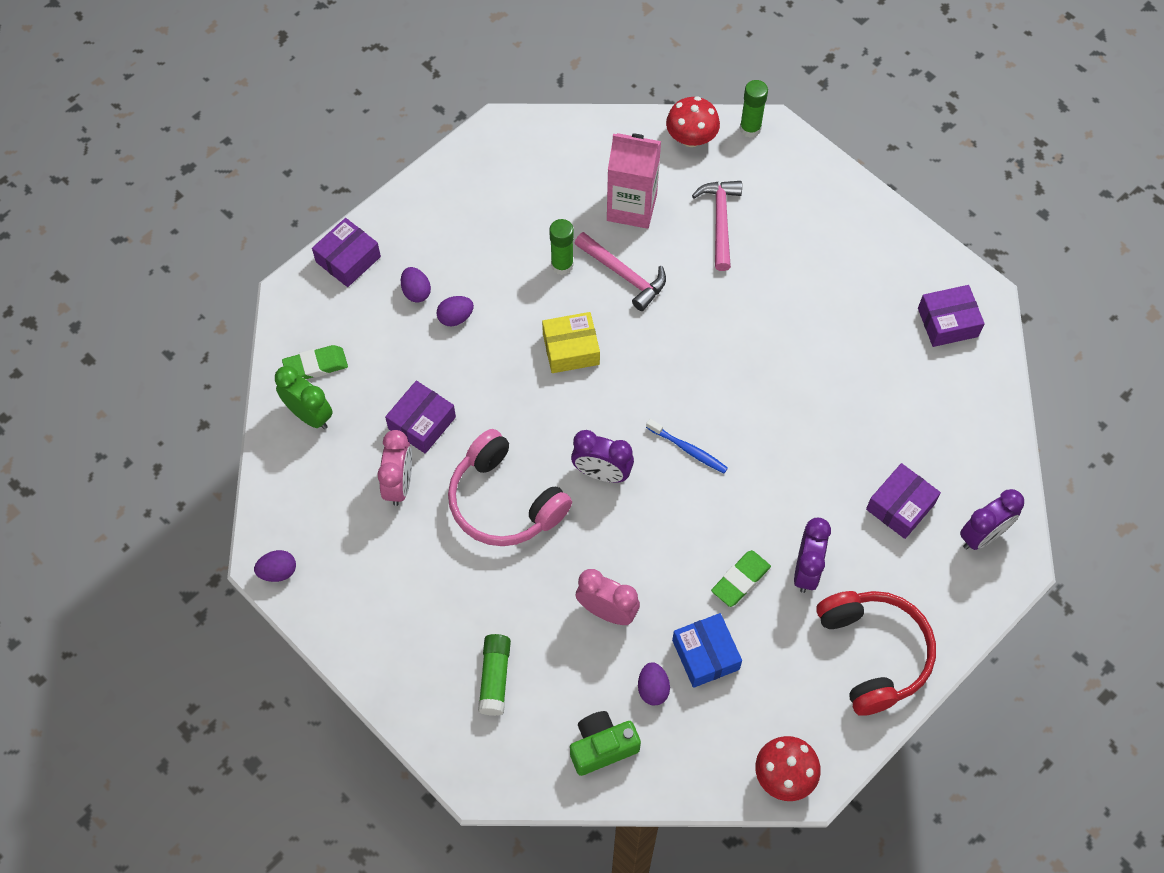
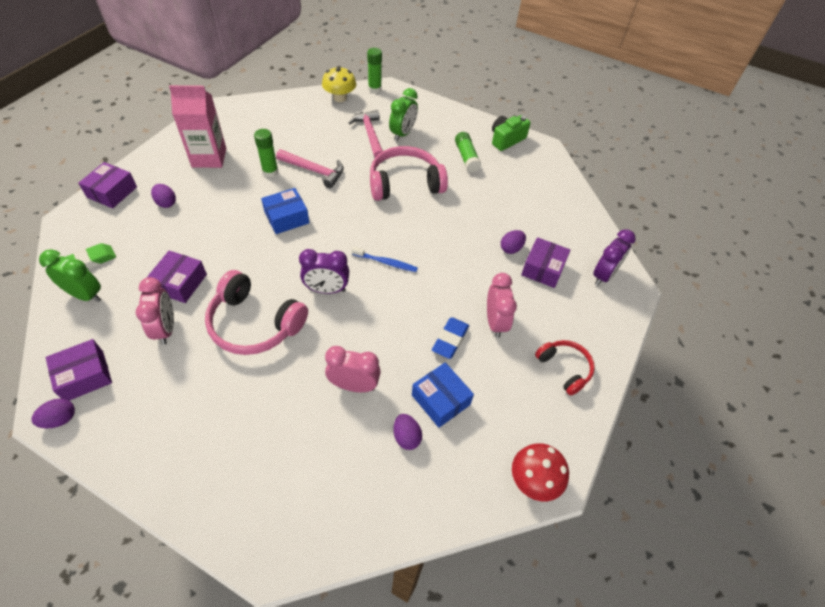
camera: 20 degrees left, 10 degrees down
purple egg [437,296,474,326] -> purple egg moved to [501,230,526,254]
green glue stick [478,634,511,716] -> green glue stick moved to [455,132,481,172]
yellow box [542,312,600,373] -> blue box [261,188,309,234]
green camera [570,711,641,776] -> green camera moved to [492,115,531,151]
pink carton [607,133,661,229] -> pink carton moved to [169,85,226,168]
red mushroom [666,96,720,147] -> yellow mushroom [322,66,356,102]
green eraser [711,550,771,607] -> blue eraser [432,317,469,359]
purple clock [794,518,831,593] -> pink clock [487,273,517,338]
red headphones [816,591,936,716] -> red headphones [535,340,595,396], size x0.59
purple box [918,285,985,347] -> purple box moved to [46,339,112,401]
none -> pink headphones [370,146,448,201]
none -> green clock [389,88,418,141]

